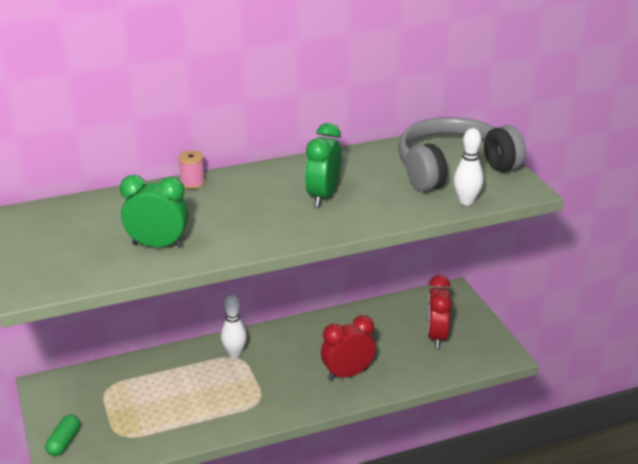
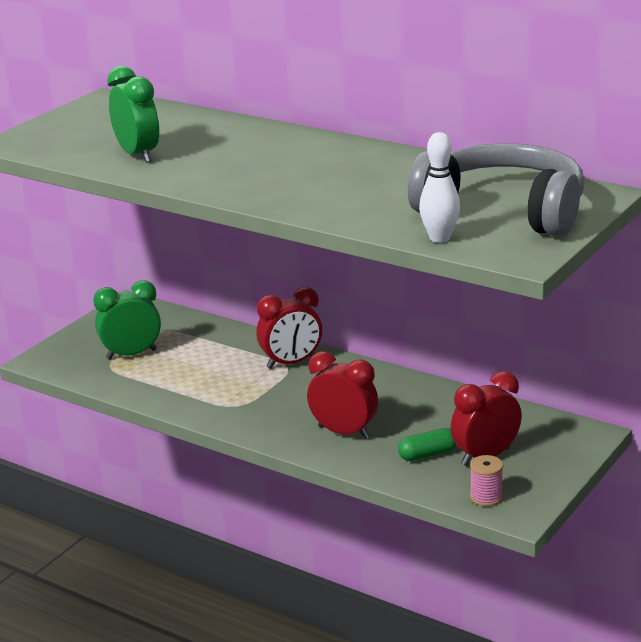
camera: 55 degrees right, 5 degrees down
green capsule [45,415,80,456] -> green capsule moved to [398,428,457,461]
pink spool [178,150,205,189] -> pink spool moved to [470,455,503,506]
white bowling pin [221,295,247,358] -> red clock [256,287,322,369]
green clock [305,123,341,207] -> green clock moved to [93,280,161,360]

